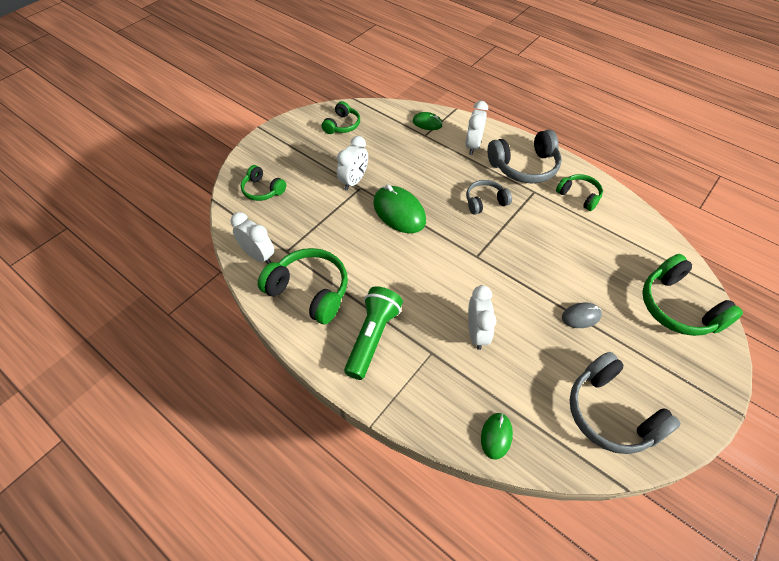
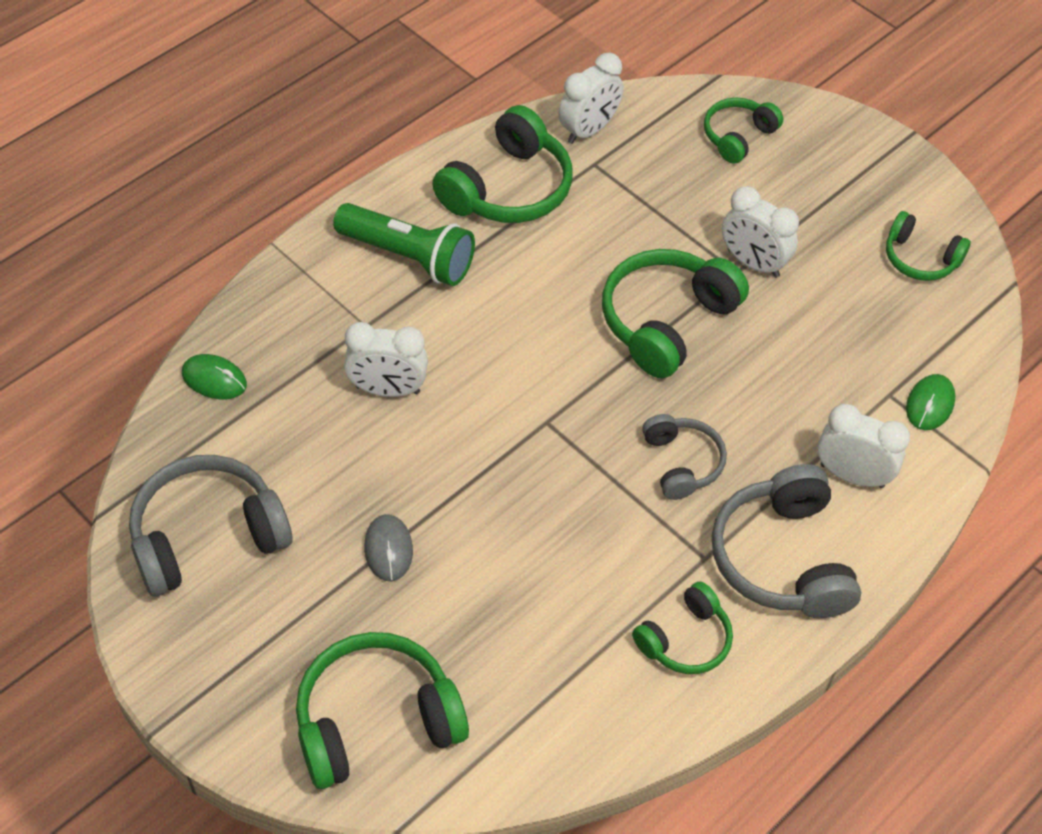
camera: 95 degrees right, 0 degrees up
green mouse [373,184,426,233] -> green headphones [602,249,749,378]

